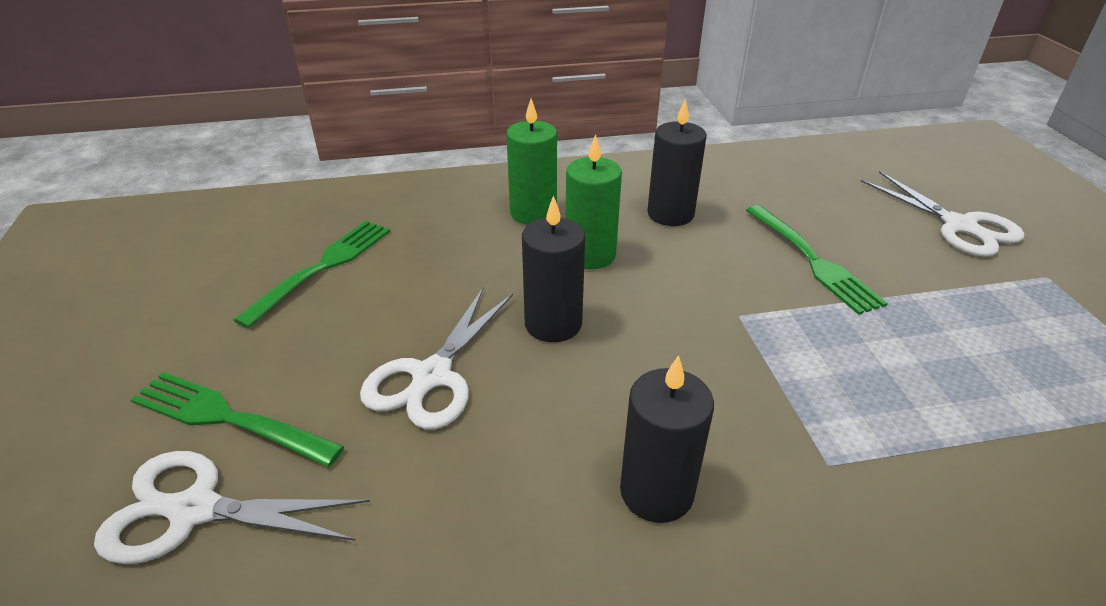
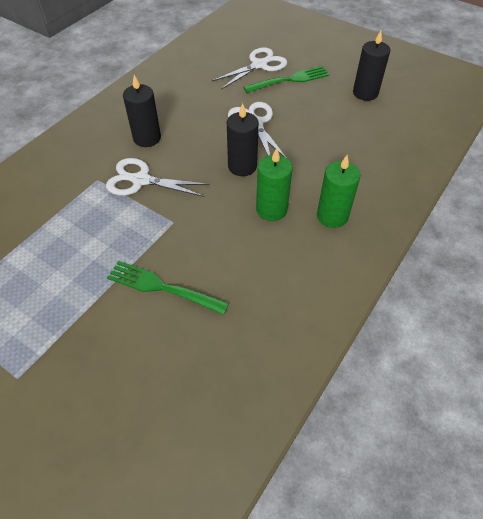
camera: 135 degrees right, 15 degrees up
green fork [234,221,390,328] -> none
black candle [647,99,707,226] -> black candle moved to [353,31,390,101]
white scissors [861,171,1024,257] -> white scissors moved to [106,158,210,197]

